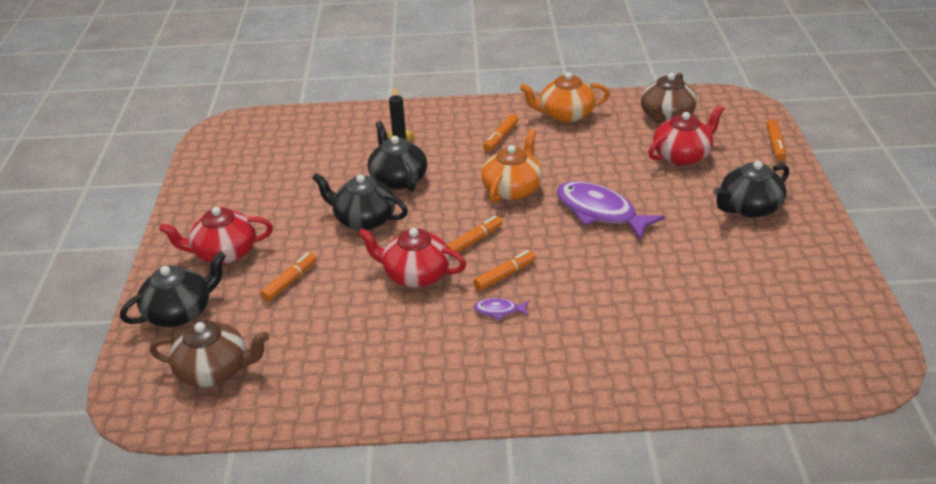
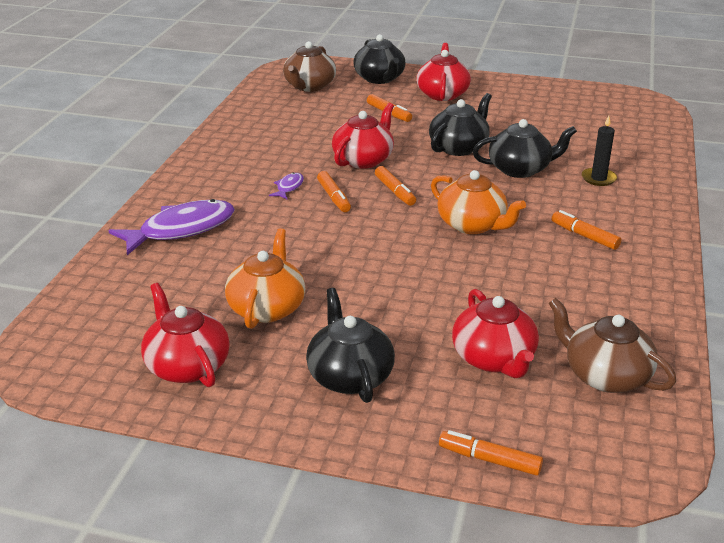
camera: 105 degrees right, 5 degrees down
orange teapot [520,72,610,123] -> orange teapot moved to [225,228,306,329]
purple fish [557,181,665,241] -> purple fish moved to [108,199,235,255]
none -> red teapot [141,283,230,387]

